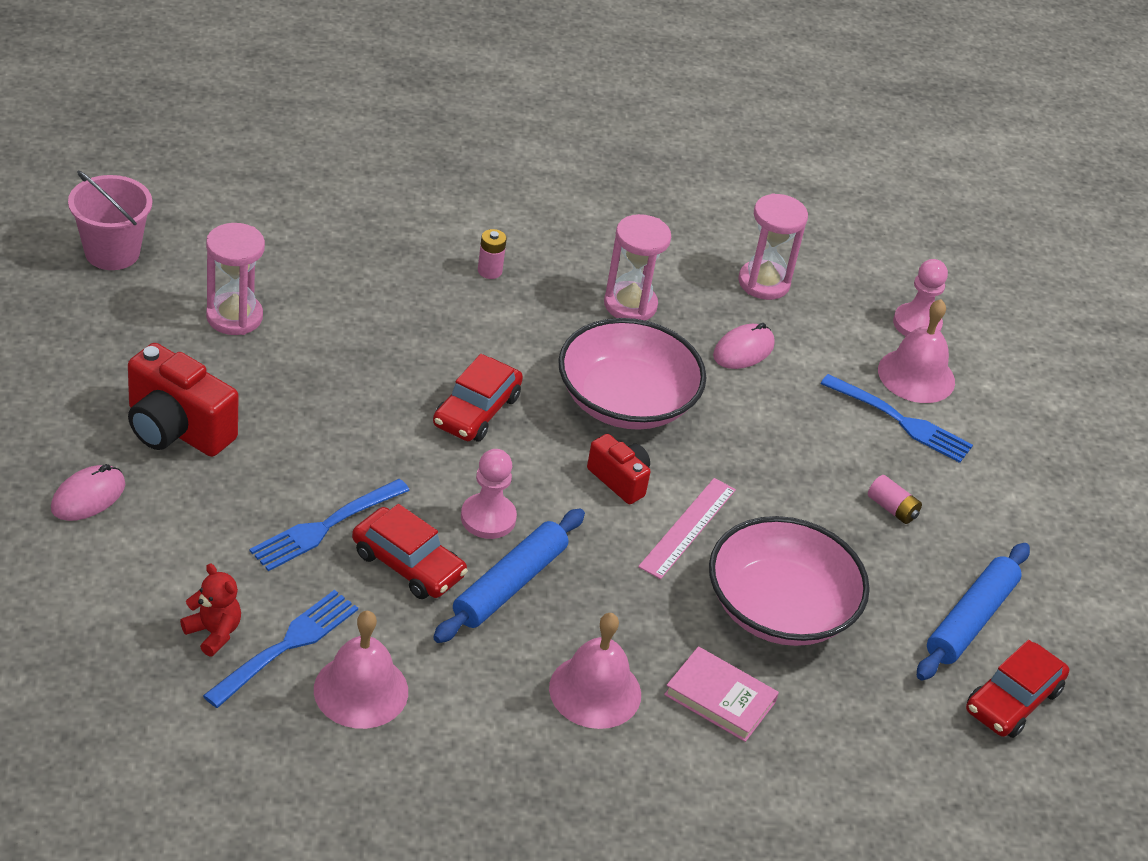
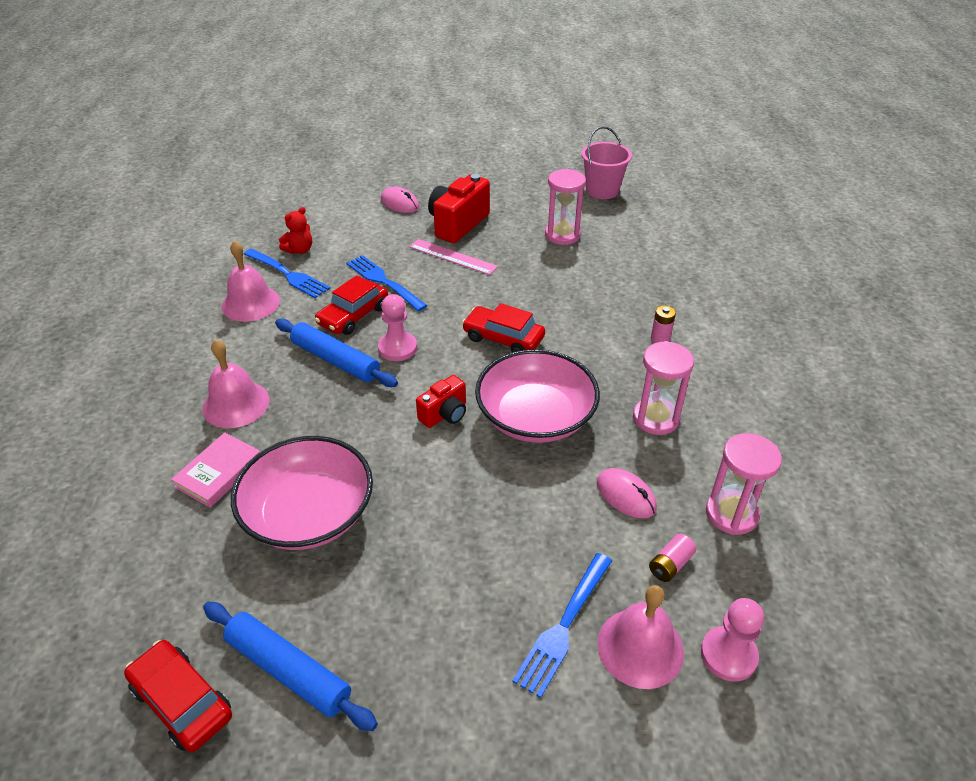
camera: 95 degrees right, 0 degrees up
pink ruler [638,478,736,579] -> pink ruler moved to [409,239,498,275]
pink battery [868,475,922,524] -> pink battery moved to [649,534,696,582]

